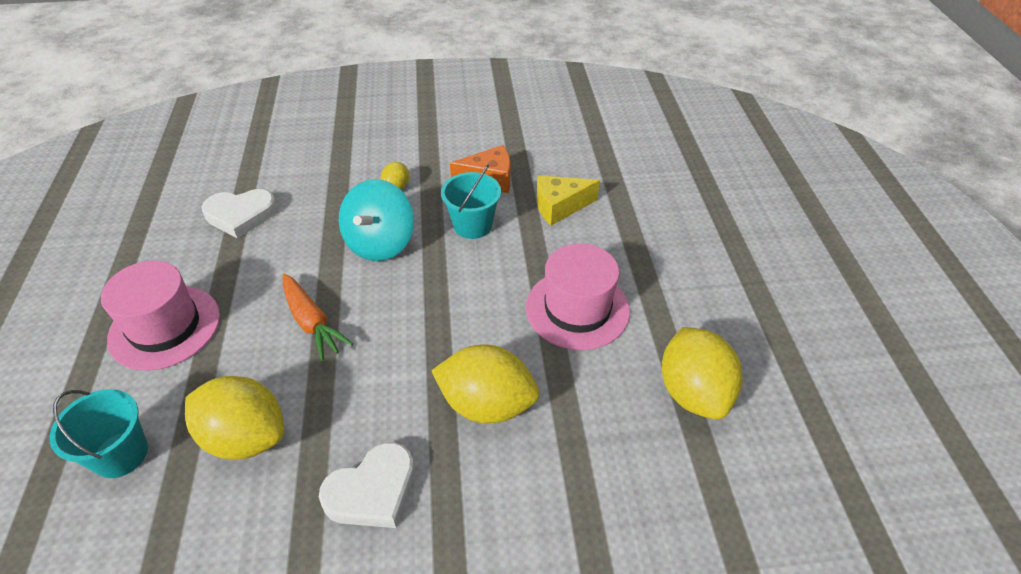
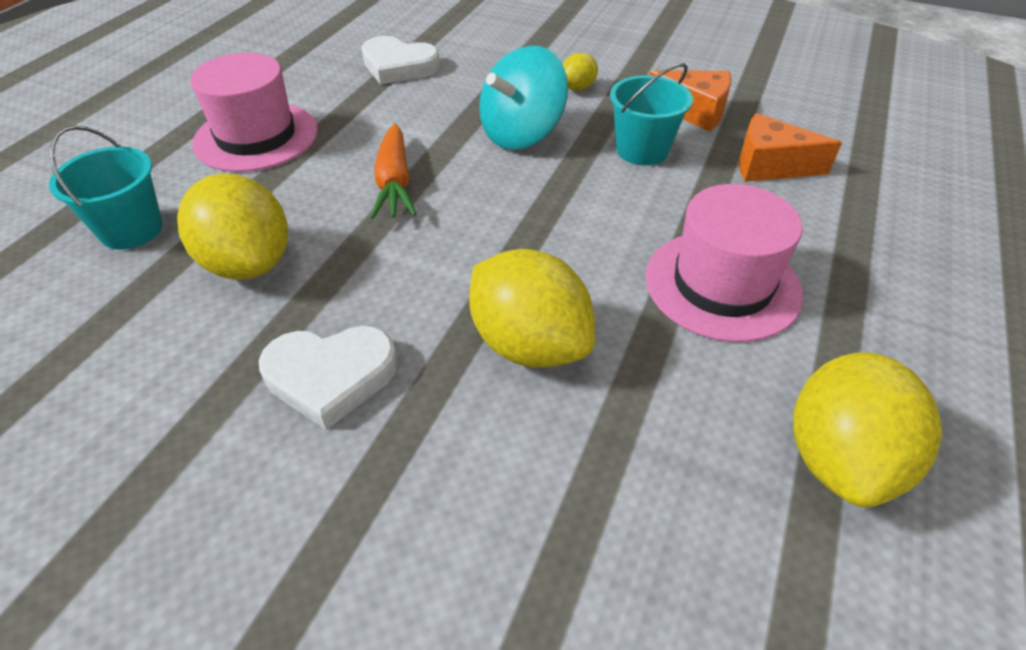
camera: 30 degrees right, 0 degrees up
yellow cheese [537,175,600,225] -> orange cheese [739,113,842,182]

